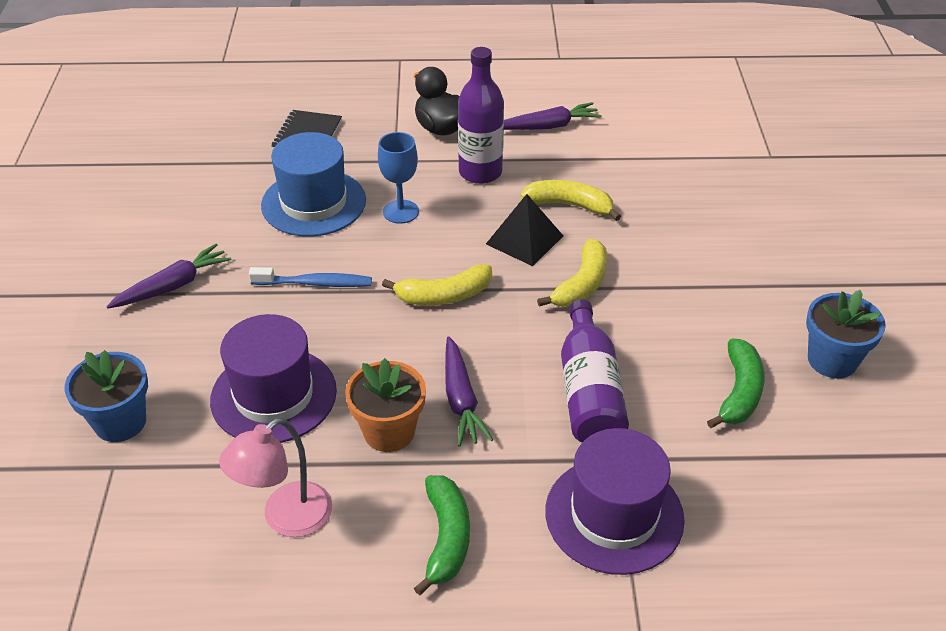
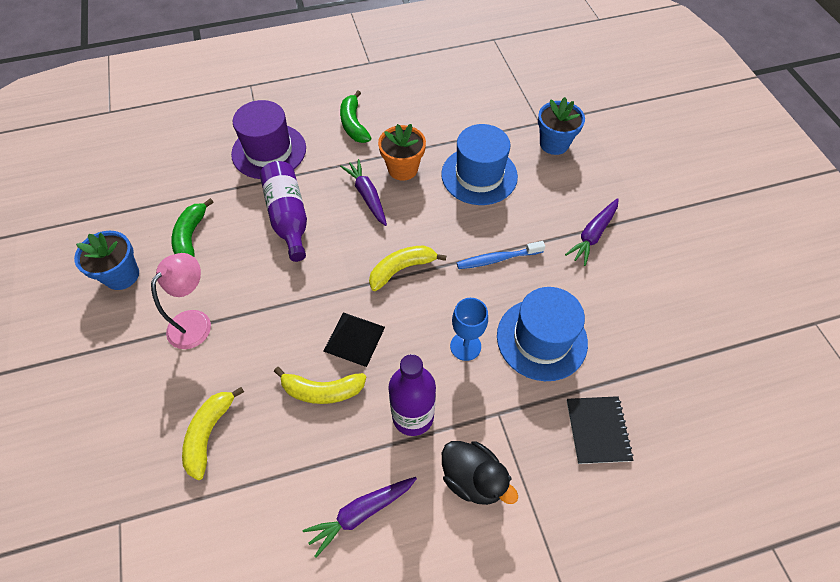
camera: 165 degrees right, 15 degrees up
purple hat [210,314,337,443] -> blue hat [441,124,518,205]
pink lamp [219,418,332,537] -> pink lamp moved to [151,253,211,349]
yellow banana [537,239,607,307] -> yellow banana moved to [182,387,244,480]

